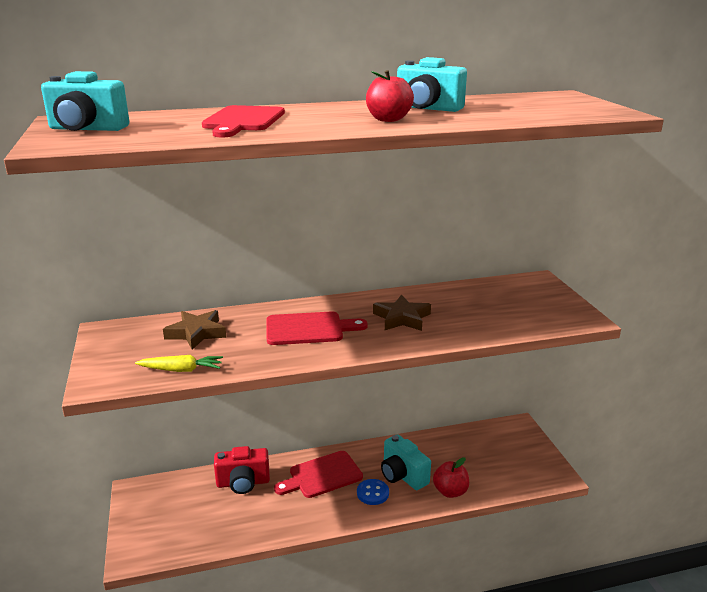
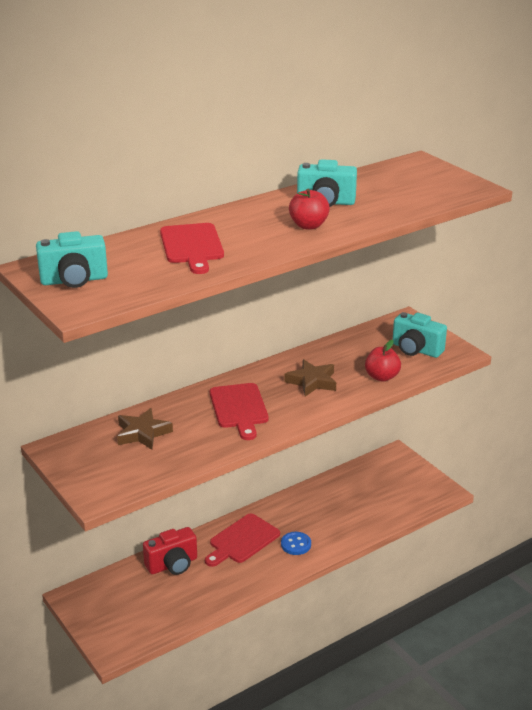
camera: 20 degrees left, 5 degrees up
yellow carrot [135,355,223,372] -> none
red cutting board [266,312,368,345] -> red cutting board turned 105 degrees clockwise [210,383,269,440]
turquoise camera [381,434,431,490] -> turquoise camera moved to [393,312,447,358]
red apple [433,457,469,498] -> red apple moved to [365,340,401,382]

